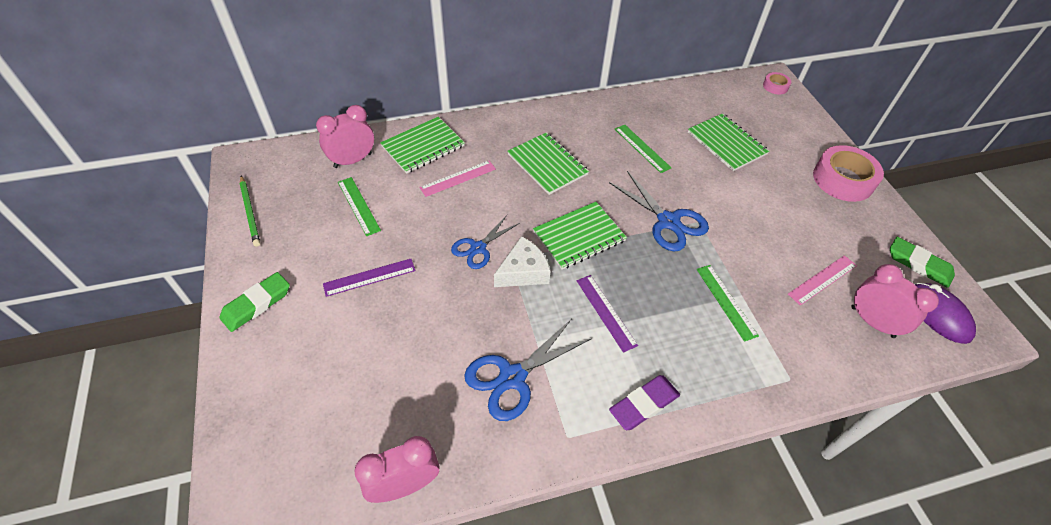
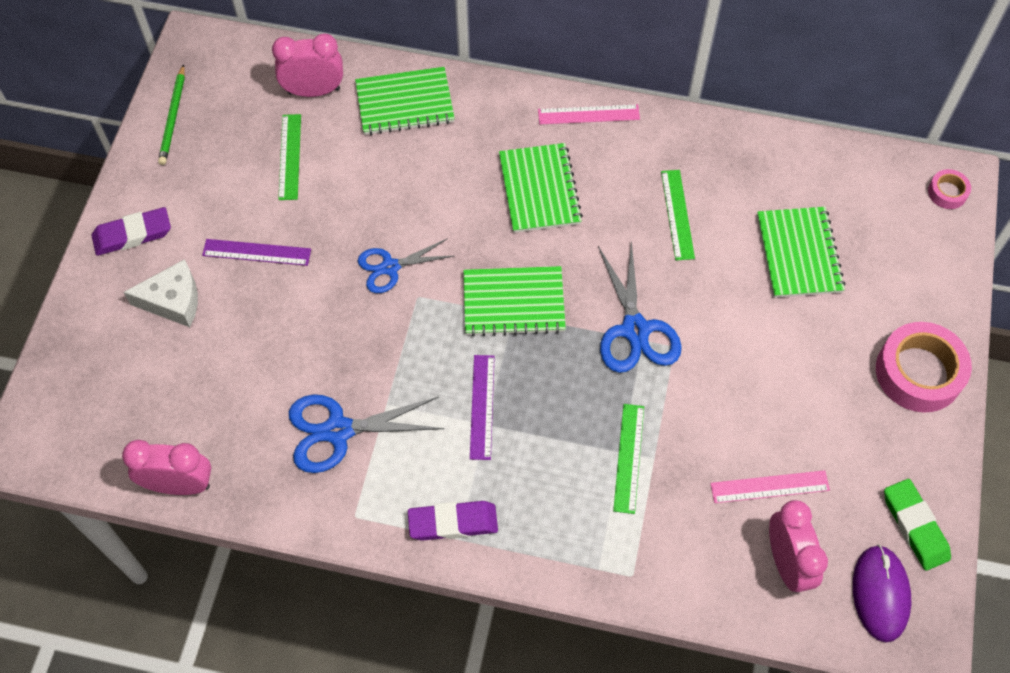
camera: 30 degrees right, 10 degrees up
green eraser [219,272,290,332] -> purple eraser [92,207,171,256]
pink ruler [420,161,496,197] -> pink ruler moved to [538,104,640,124]
white cheese [494,236,550,287] -> white cheese moved to [124,259,198,327]

